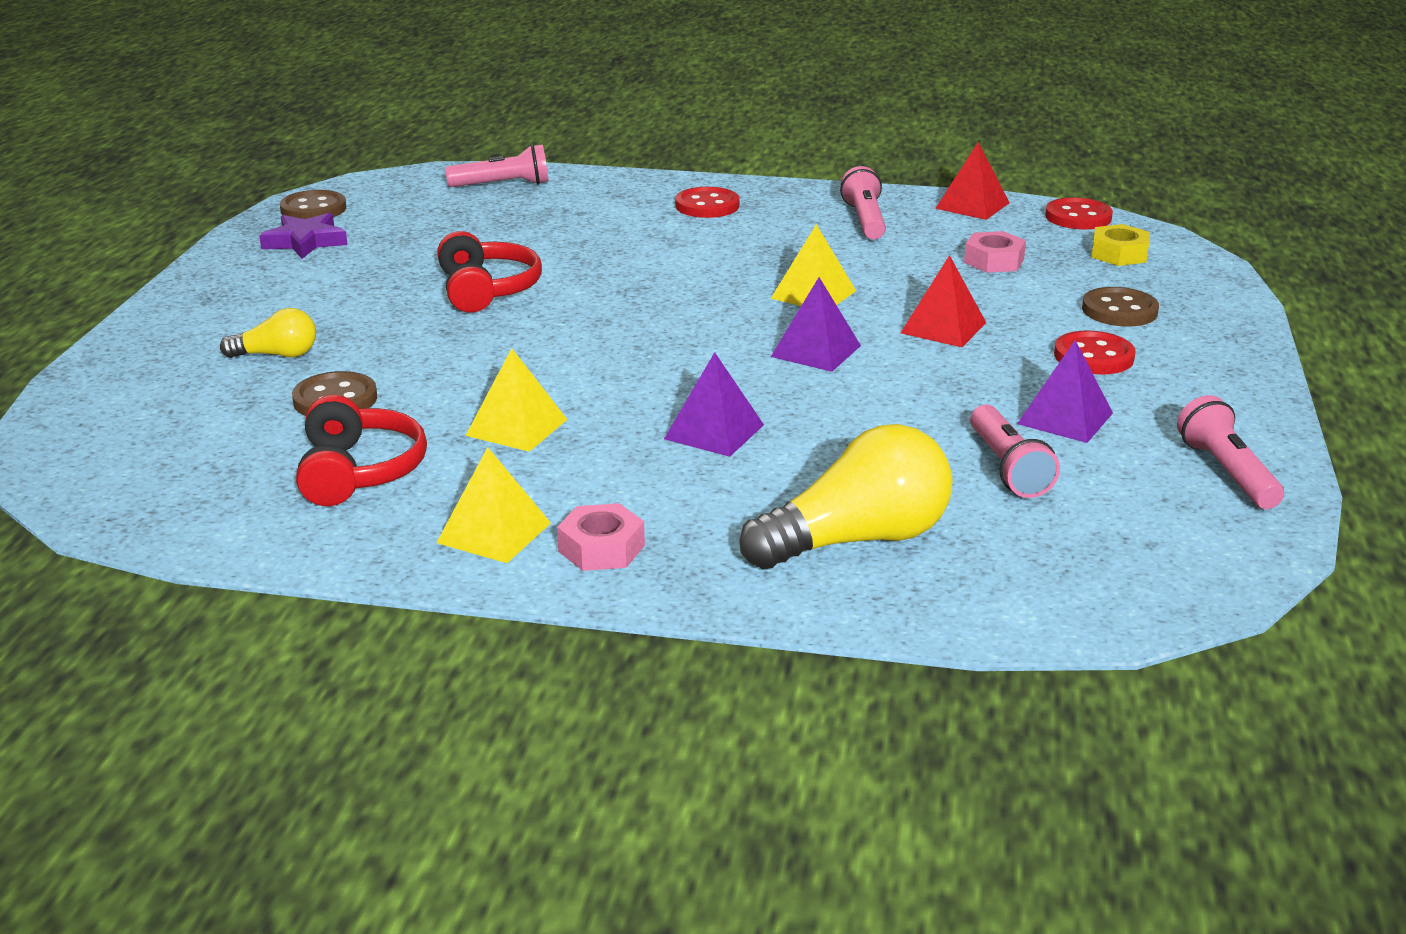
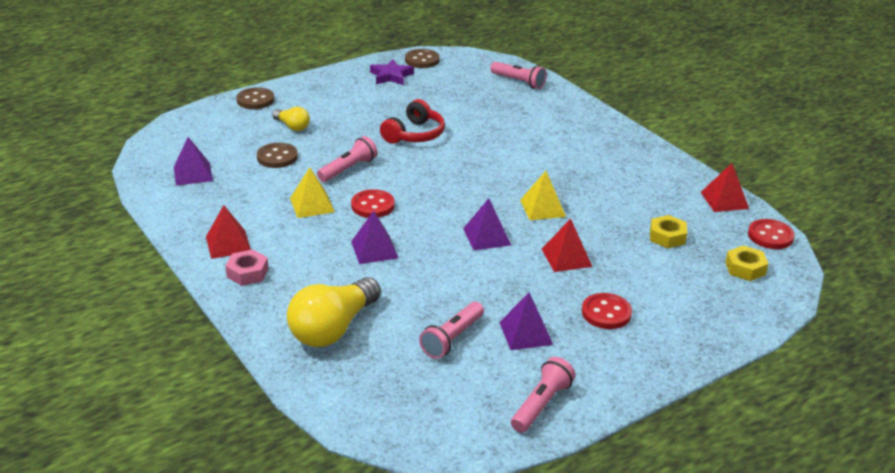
camera: 45 degrees right, 5 degrees up
red headphones [296,395,427,506] -> none
yellow pyramid [436,447,551,563] -> red pyramid [206,205,251,259]
red button [675,187,739,218] -> red button moved to [351,189,395,218]
yellow light bulb [739,424,953,569] -> yellow light bulb turned 105 degrees clockwise [287,277,381,347]
pink flashlight [840,166,886,239] -> pink flashlight moved to [317,136,377,182]
pink nut [964,231,1026,273] -> yellow nut [650,215,687,248]
brown button [1082,287,1159,326] -> brown button moved to [236,87,274,109]
none -> purple pyramid [174,137,213,185]

